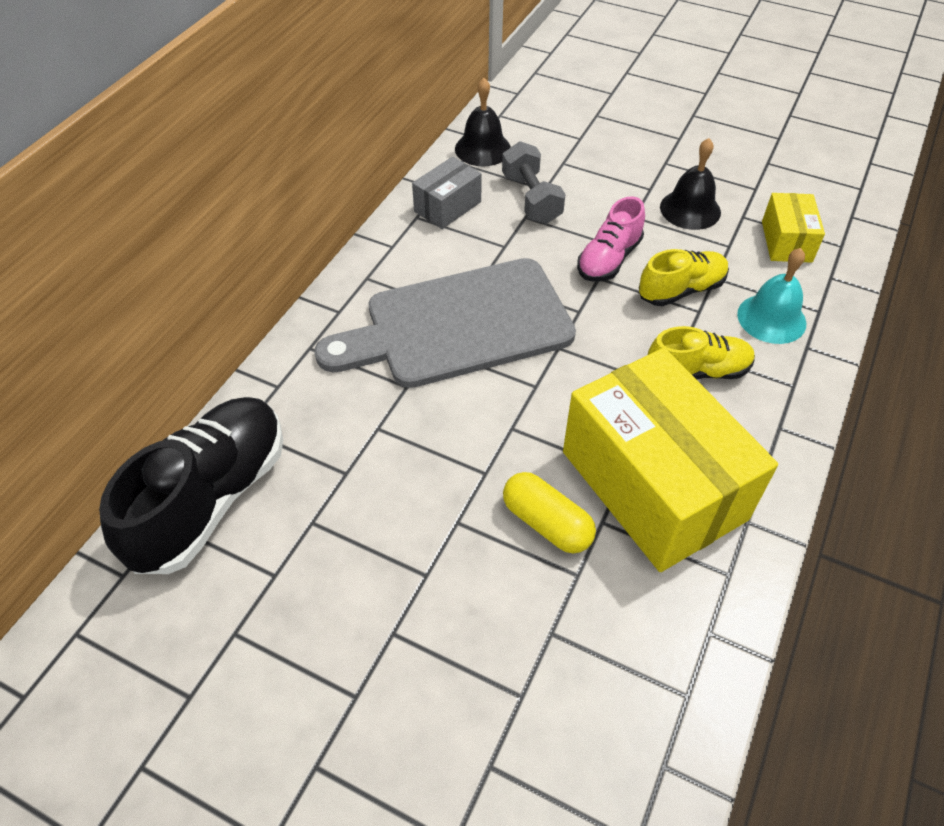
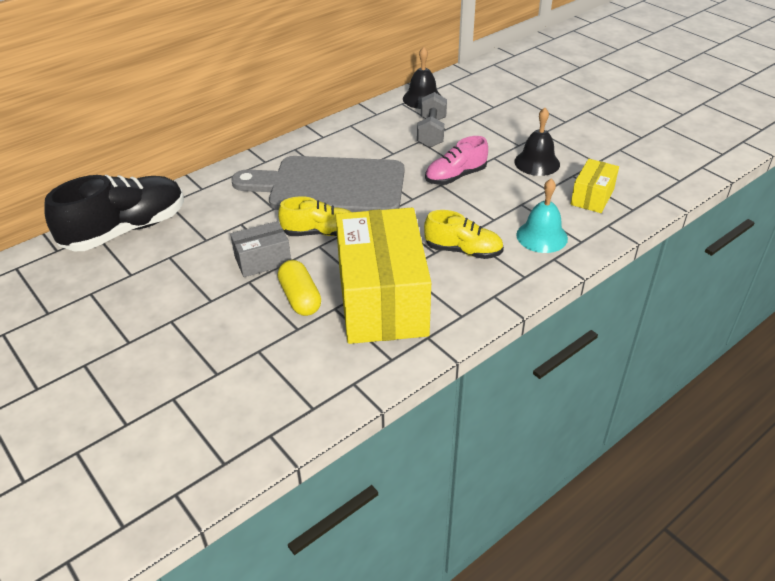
camera: 25 degrees right, 10 degrees down
grey box [412,157,482,229] -> grey box moved to [230,221,291,277]
yellow shoe [639,249,729,306] -> yellow shoe moved to [278,196,351,236]

